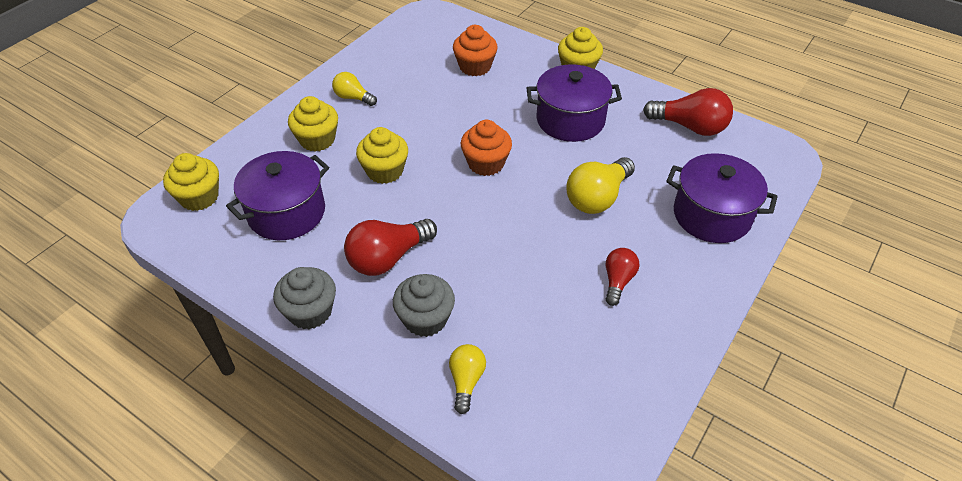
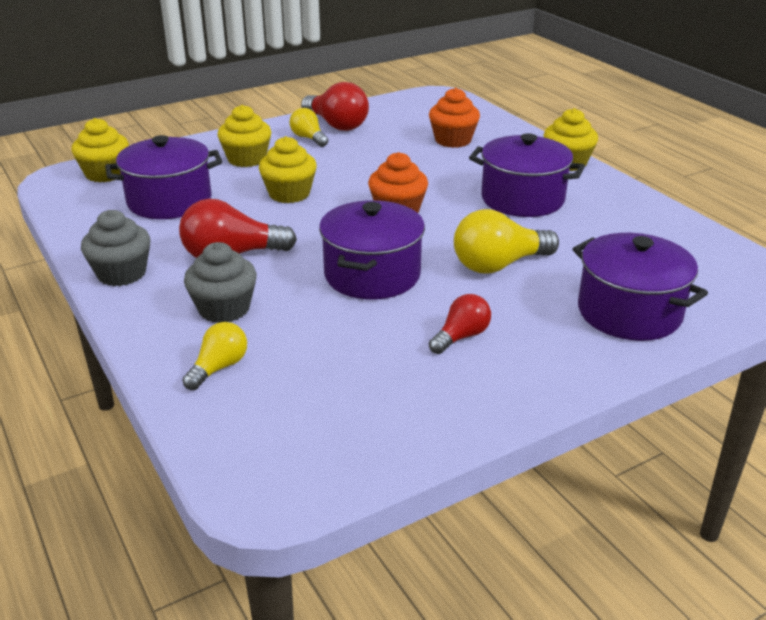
camera: 25 degrees right, 15 degrees down
red light bulb [643,88,733,136] -> red light bulb moved to [301,82,369,131]
none -> purple pot [319,200,425,299]

